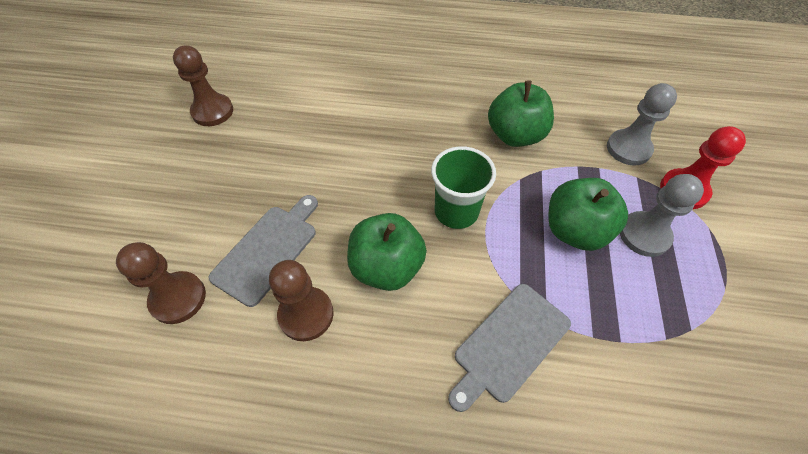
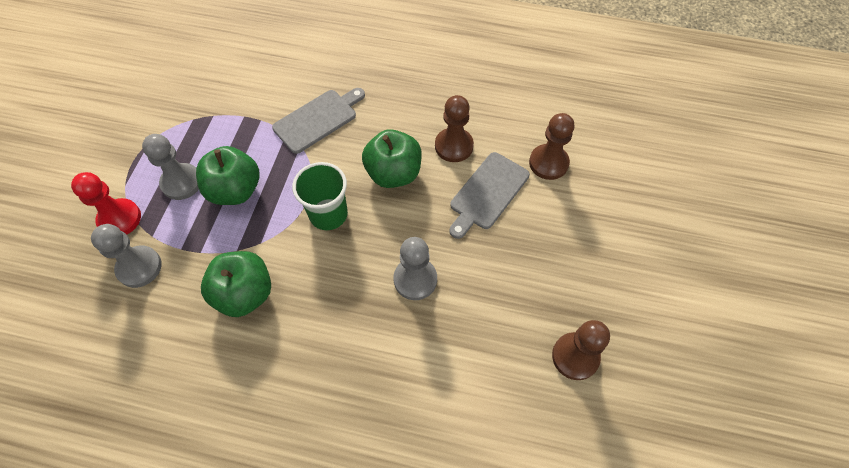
camera: 175 degrees left, 5 degrees up
none -> grey pawn [393,237,437,300]

